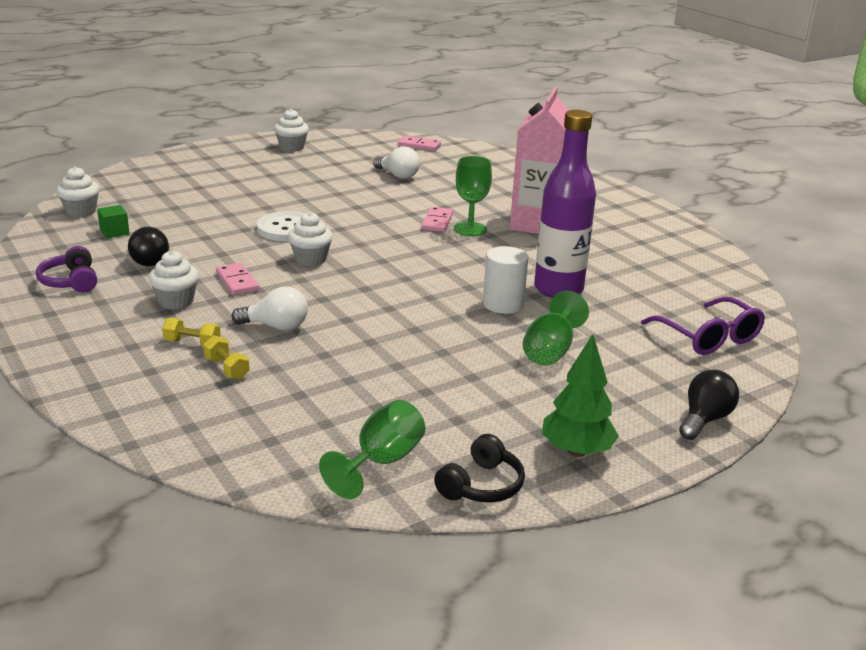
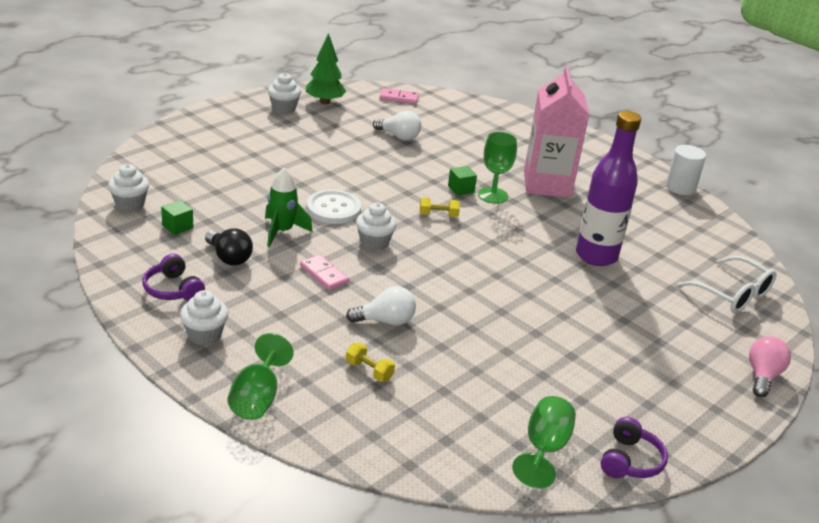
camera: 15 degrees left, 5 degrees up
white cupcake [149,250,199,309] -> white cupcake moved to [180,290,228,345]
yellow dumbbell [162,318,221,346] -> yellow dumbbell moved to [420,198,460,217]
pink domino [421,207,453,232] -> green cube [448,166,477,196]
black headphones [434,434,525,502] -> purple headphones [601,417,668,478]
white cylinder [483,246,528,314] -> white cylinder moved to [666,145,706,195]
green goblet [523,291,589,366] -> green goblet moved to [227,333,294,420]
green tree [542,334,619,457] -> green tree moved to [306,33,346,105]
purple glasses [641,297,765,355] -> white glasses [677,256,776,313]
black light bulb [679,370,739,440] -> pink light bulb [749,336,791,397]
none -> green rocket [265,168,313,247]

